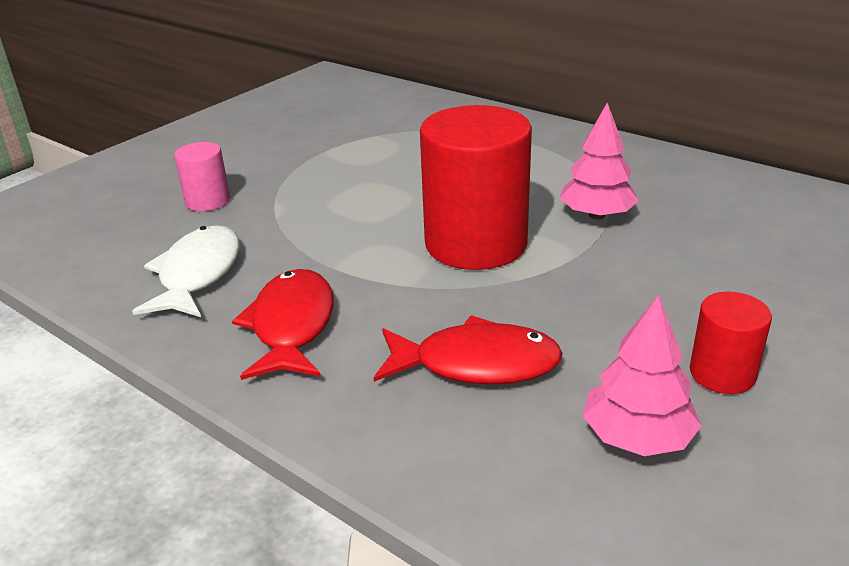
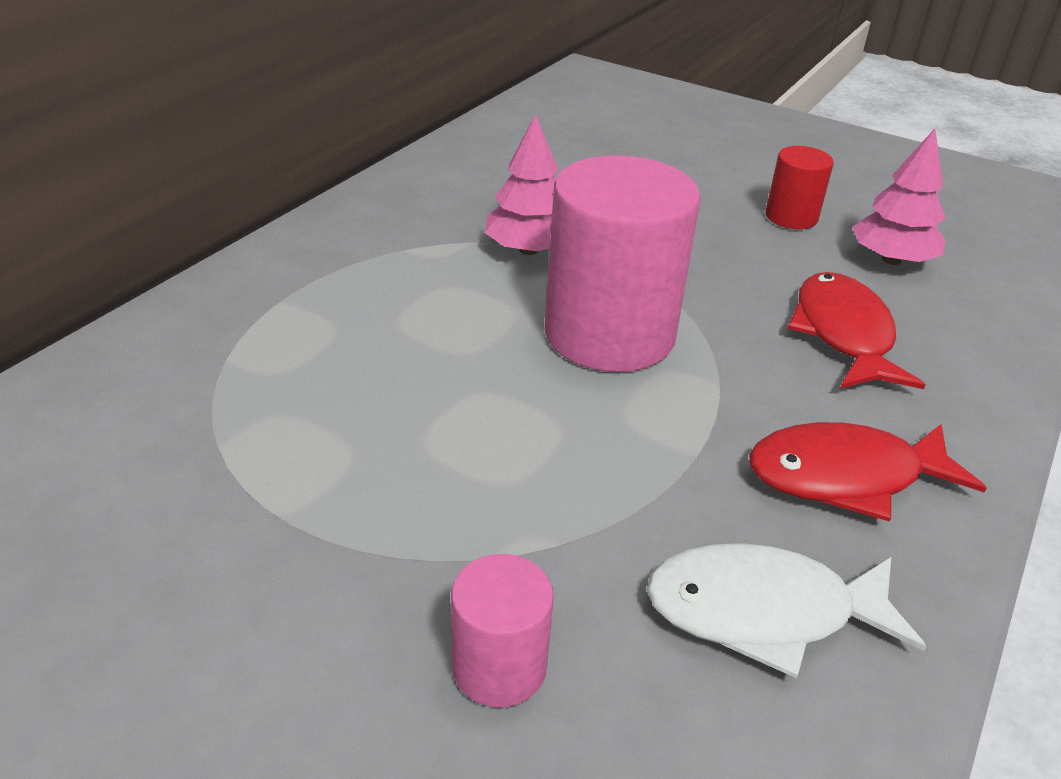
camera: 100 degrees left, 5 degrees up
red cylinder [420,105,532,270] -> pink cylinder [545,155,701,372]

